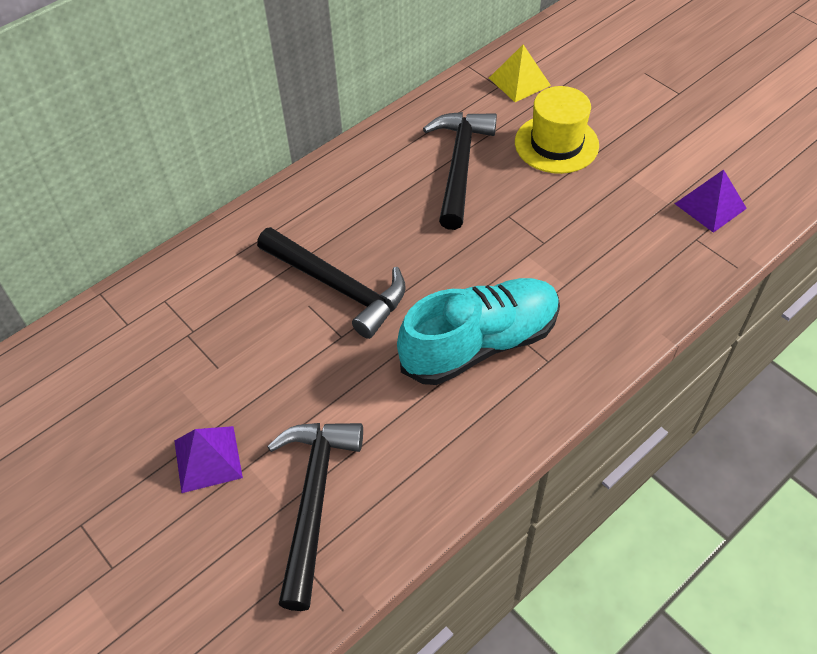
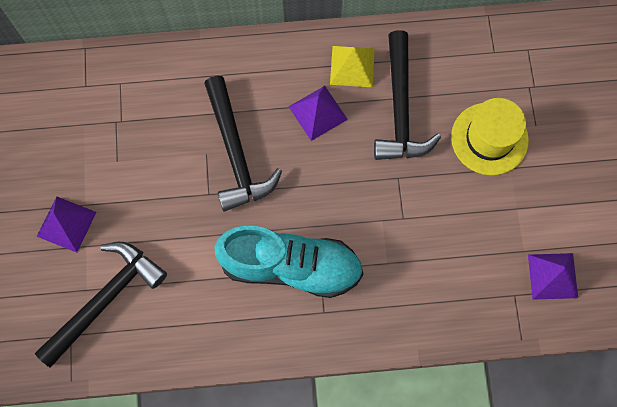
camera: 35 degrees right, 20 degrees up
black hammer [423,112,497,230] -> black hammer turned 135 degrees clockwise [374,30,441,160]
yellow pyramid [489,45,551,102] -> yellow pyramid moved to [330,46,375,87]
none -> purple pyramid [288,86,348,141]

